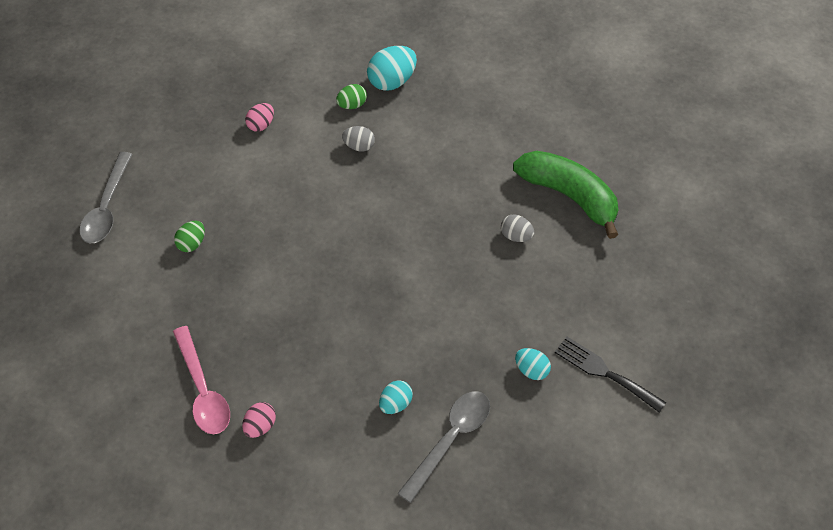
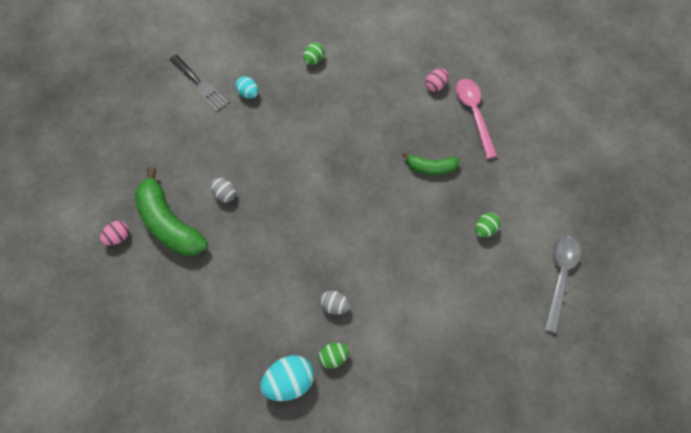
camera: 170 degrees left, 10 degrees up
pink egg [245,103,274,132] -> pink egg moved to [100,221,129,245]
turquoise egg [379,380,413,414] -> none
grey spoon [397,391,490,503] -> green egg [303,42,325,65]
none -> green banana [402,152,459,175]

